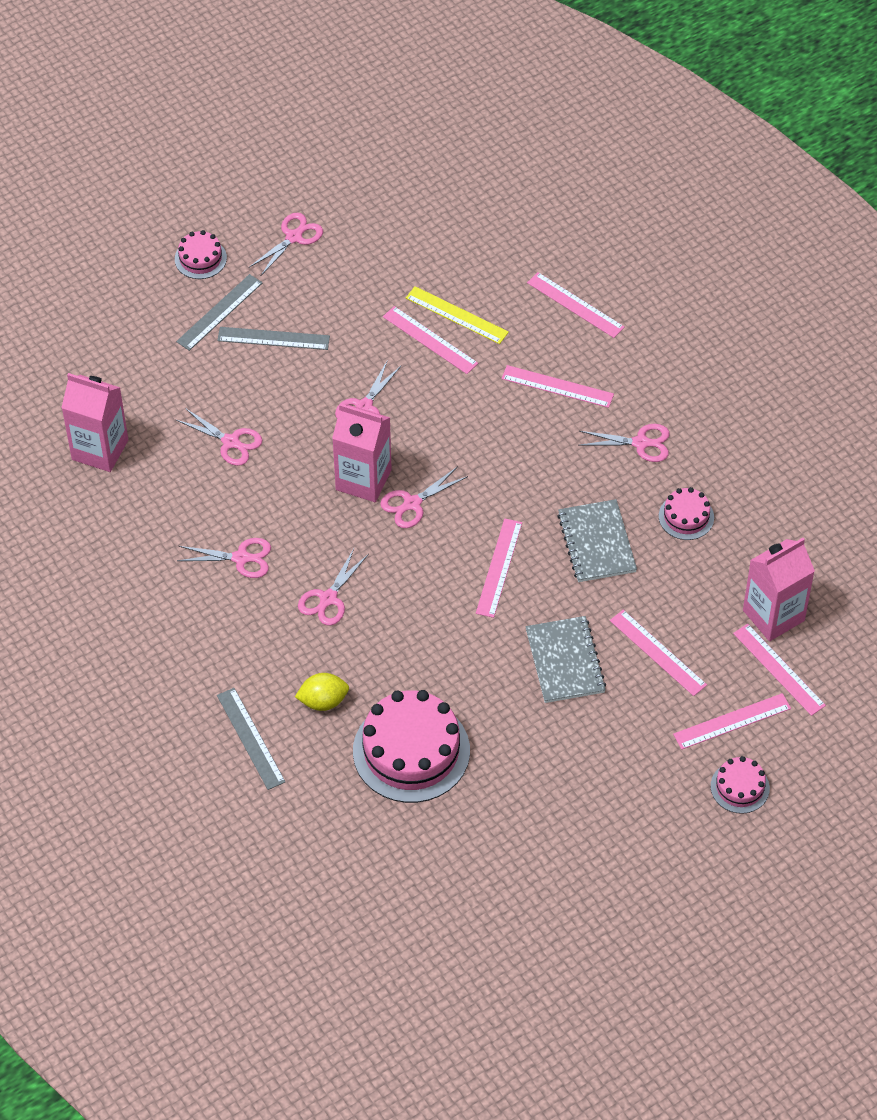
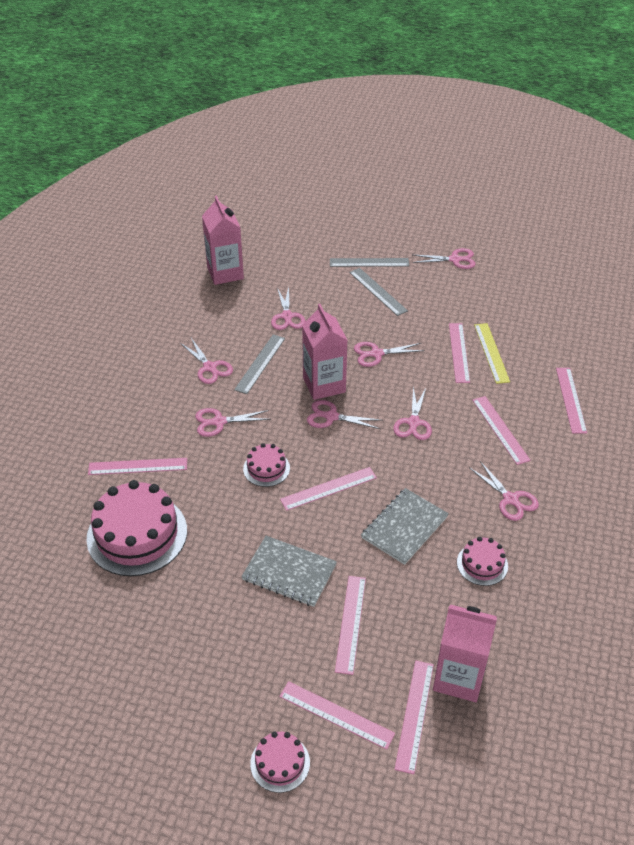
camera: 50 degrees right, 10 degrees down
pink cake [175,230,227,279] -> pink cake moved to [243,443,290,487]
grey ruler [217,688,285,790] -> grey ruler moved to [234,335,285,394]
yellow lemon [295,673,349,711] -> pink ruler [88,458,187,475]
grey notebook [526,616,606,703] -> grey notebook turned 75 degrees clockwise [241,536,337,607]
none -> pink scissors [393,387,432,440]

